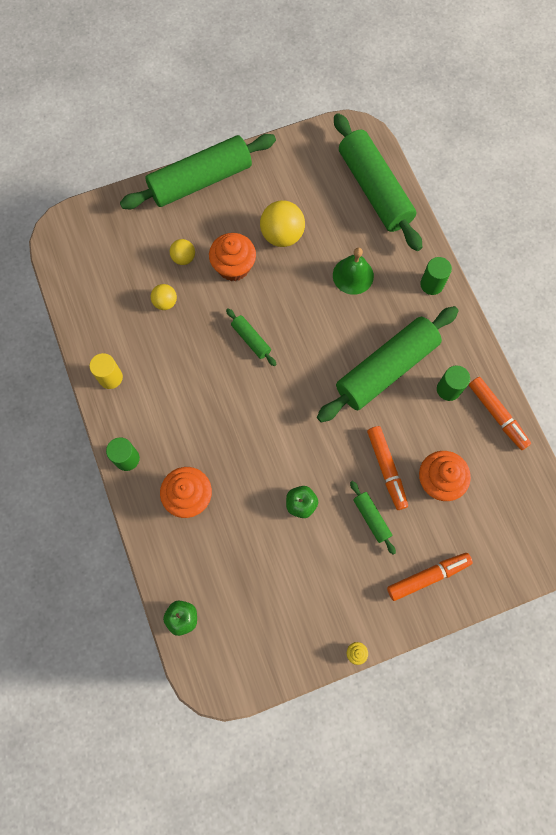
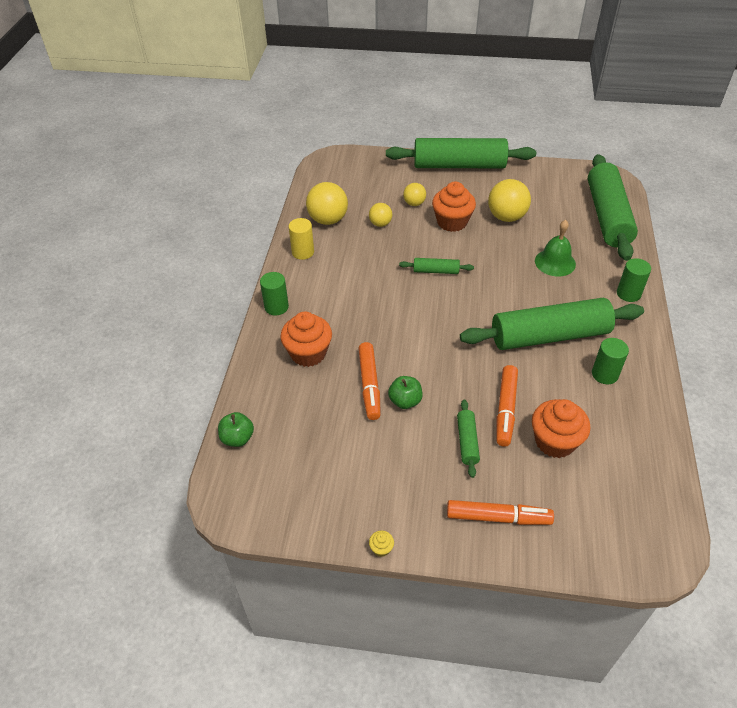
camera: 30 degrees right, 25 degrees down
green rolling pin [226,308,277,366] -> green rolling pin turned 75 degrees counterclockwise [399,258,474,274]
orange marker [469,377,531,450] -> orange marker moved to [358,342,381,420]
none -> yellow ball [306,182,348,225]

